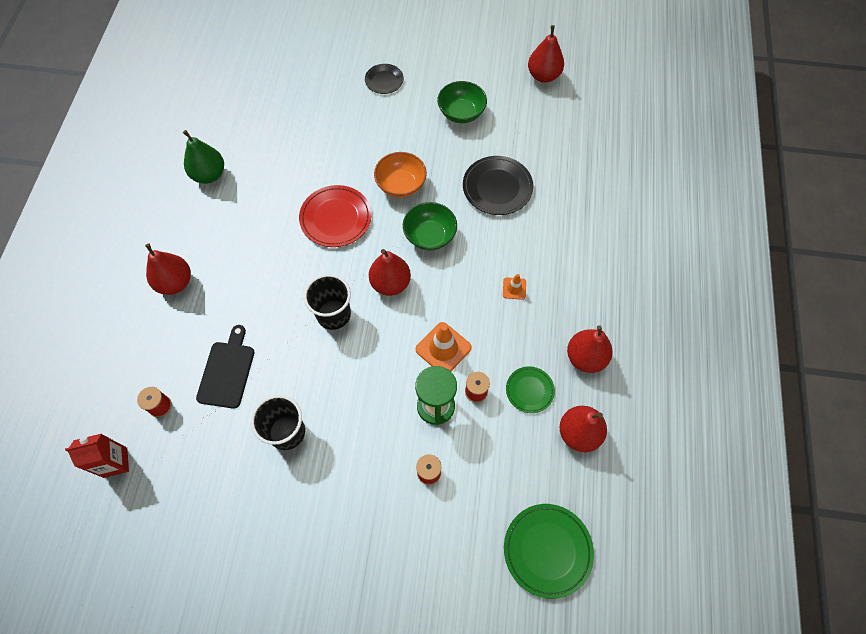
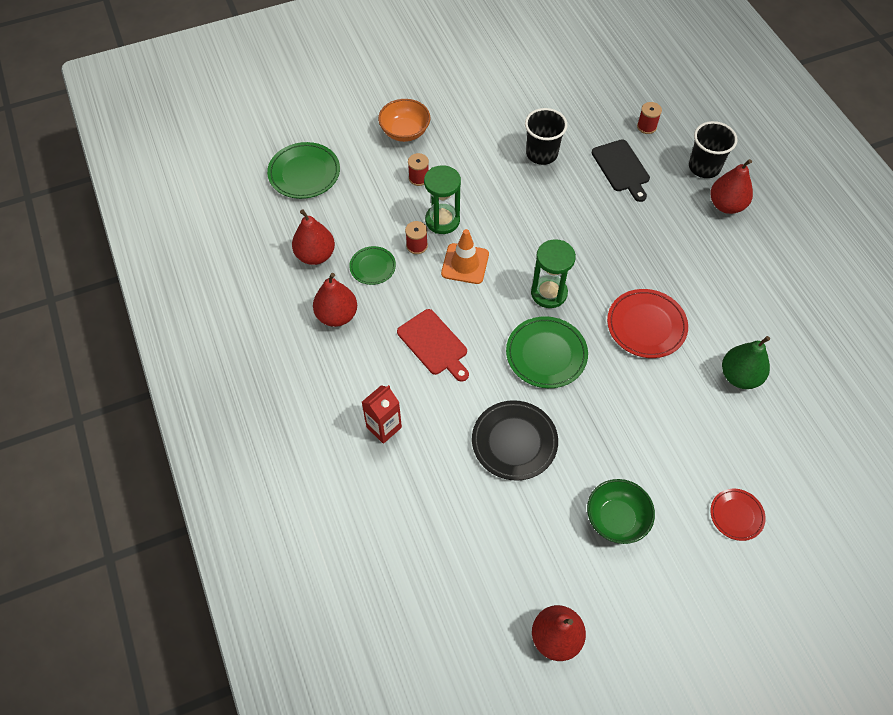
camera: 150 degrees right, 5 degrees down
red carton [65,434,129,478] -> red carton moved to [362,385,402,444]
green pear [183,130,224,184] -> green pear moved to [722,336,770,389]
black cup [304,274,351,330] -> black cup moved to [689,121,738,178]
black plate [365,64,404,94] -> red plate [711,489,766,541]
red pear [369,249,411,296] -> green hourglass [531,239,576,308]
orange bowl [374,152,427,198] -> orange bowl moved to [378,99,430,142]
green bowl [403,202,457,251] -> green plate [506,316,588,388]
orange traffic cone [503,274,526,300] -> red cutting board [397,309,469,382]

